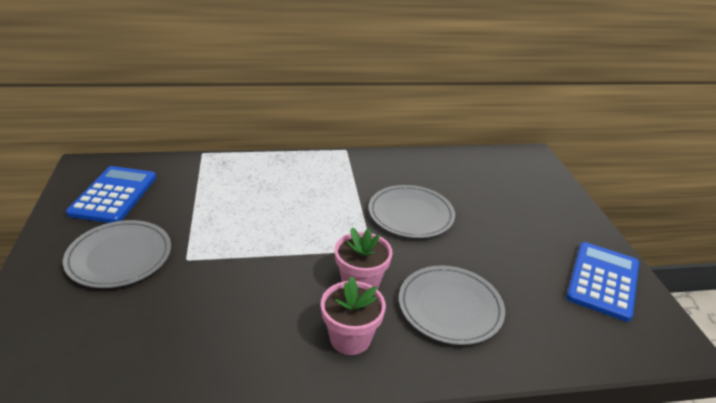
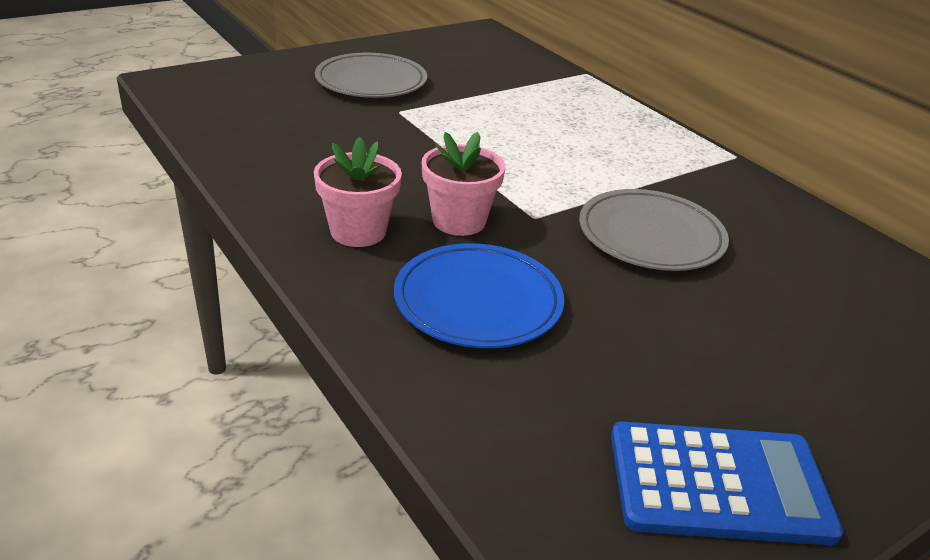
camera: 65 degrees right, 0 degrees up
blue calculator [66,166,156,223] -> none
grey plate [399,266,505,345] -> blue plate [394,243,564,348]

